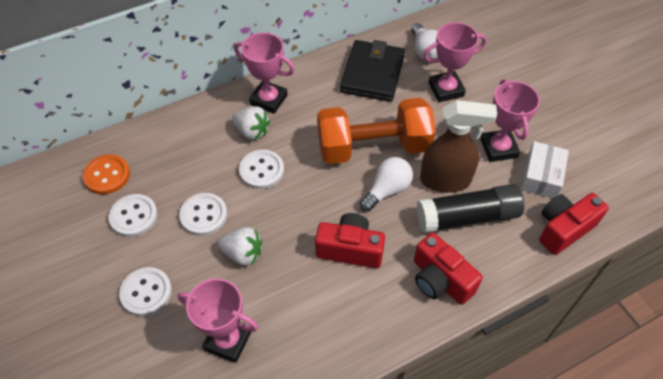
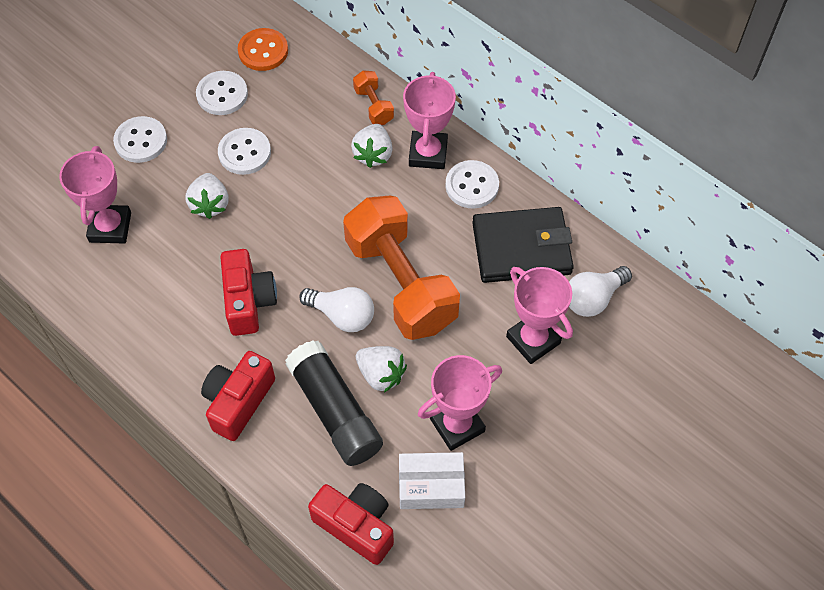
camera: 70 degrees right, 5 degrees up
white button [239,150,284,189] -> white button moved to [445,160,499,208]
brown spray bottle [420,100,497,193] -> white strawberry [356,346,407,393]
none -> orange dumbbell [353,71,394,125]

